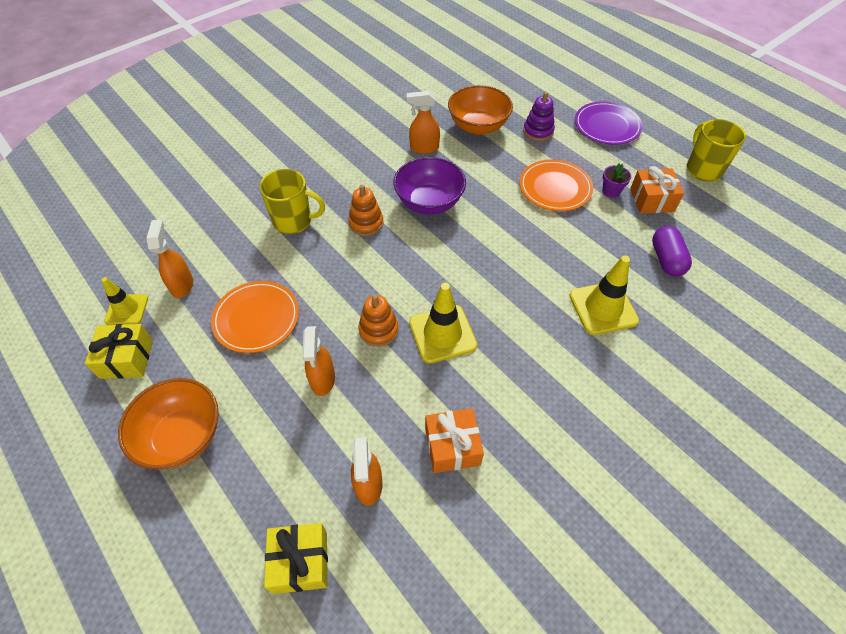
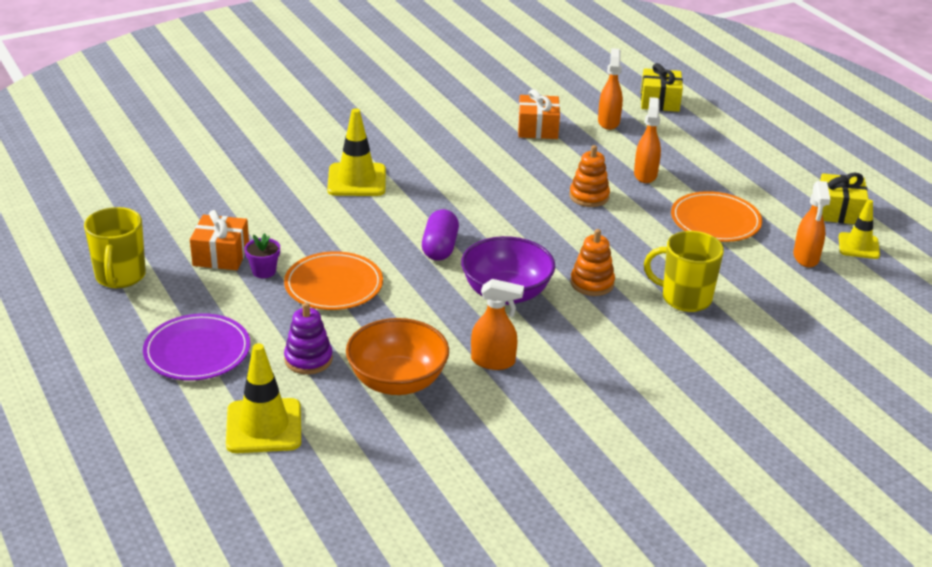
camera: 170 degrees left, 20 degrees down
orange bowl [118,378,219,469] -> none
yellow traffic cone [409,283,477,364] -> yellow traffic cone moved to [226,343,301,453]
purple capsule [652,226,692,277] -> purple capsule moved to [422,209,459,261]

